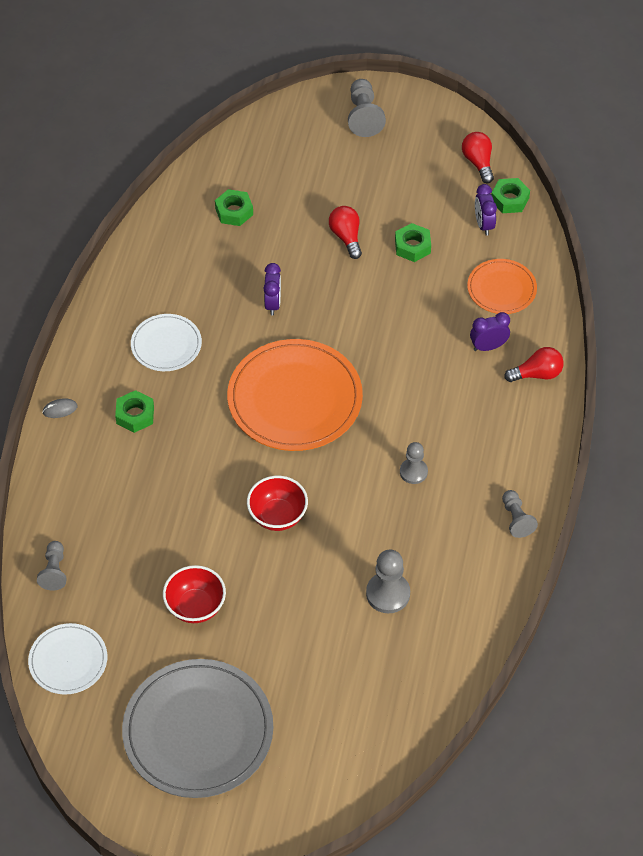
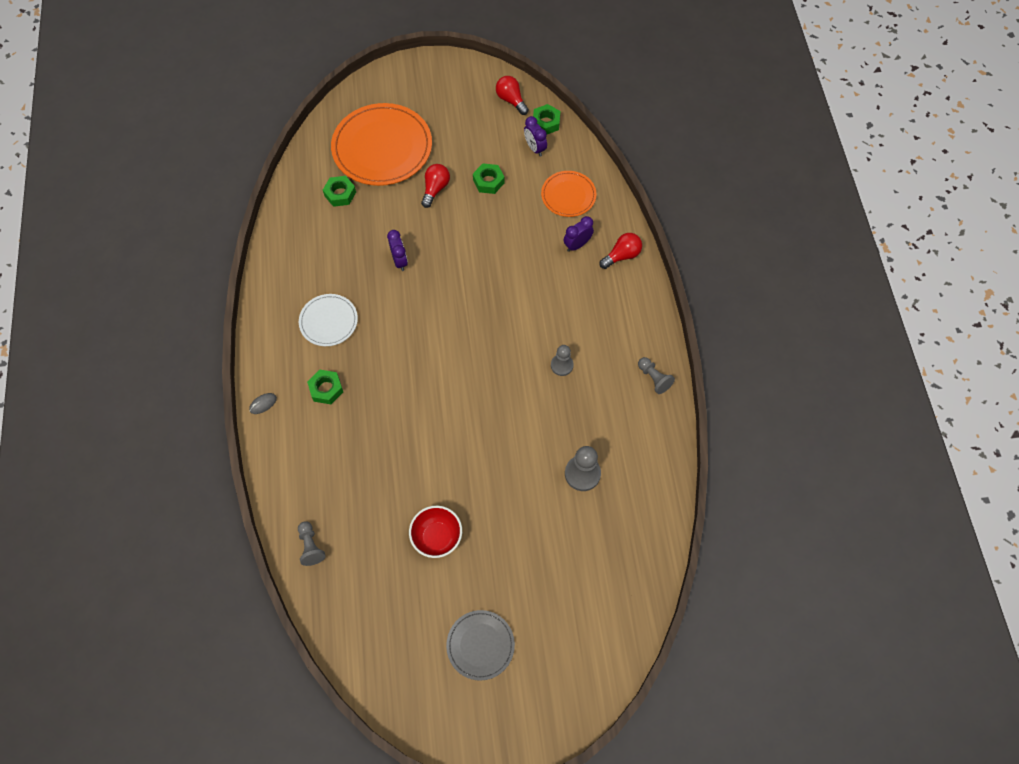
camera: 20 degrees left, 10 degrees up
white plate [28,623,107,695] -> none
grey plate [122,659,273,798] -> grey plate [446,610,515,681], size x0.54
orange plate [227,339,363,451] -> orange plate moved to [331,103,432,186]
red bowl [247,476,308,531] -> none
red light bulb [329,206,362,259] -> red light bulb turned 60 degrees clockwise [421,164,450,208]
grey pawn [348,79,386,137] -> none

